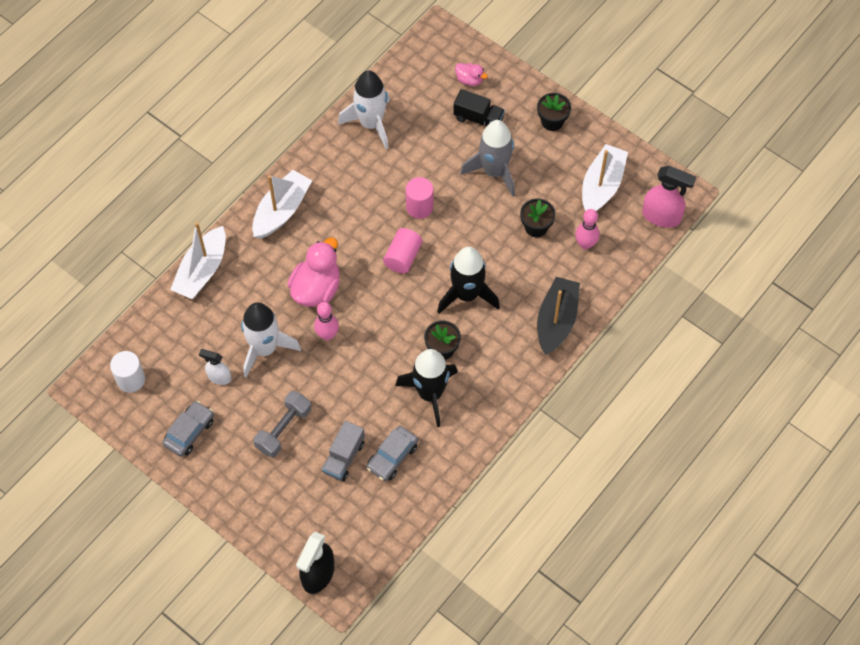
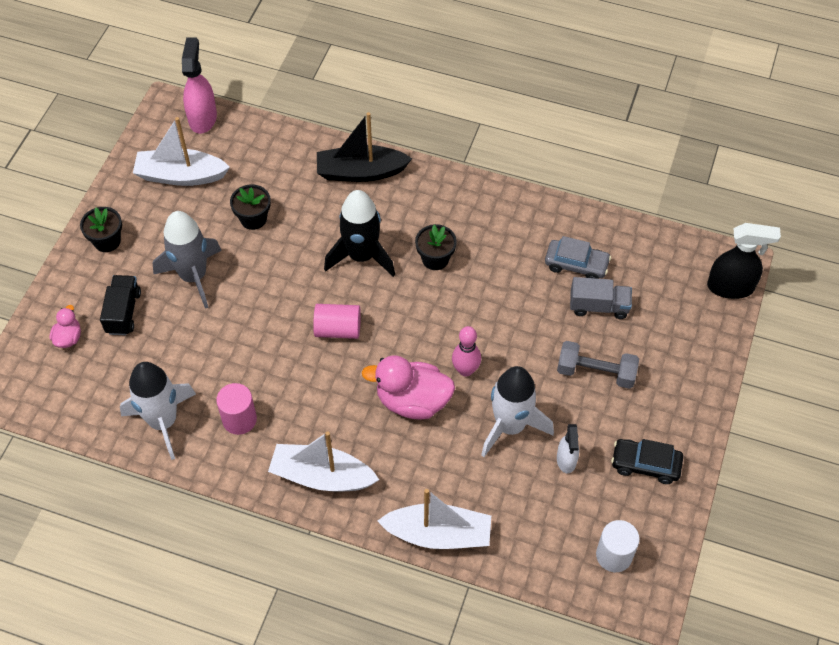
camera: 110 degrees left, 5 degrees down
grey car [162,401,214,457] -> black car [611,439,683,484]
black rocket [395,349,458,427] -> none
pink cylinder [406,177,433,219] -> pink cylinder moved to [216,383,257,435]
pink bowling pin [575,209,599,249] -> none

